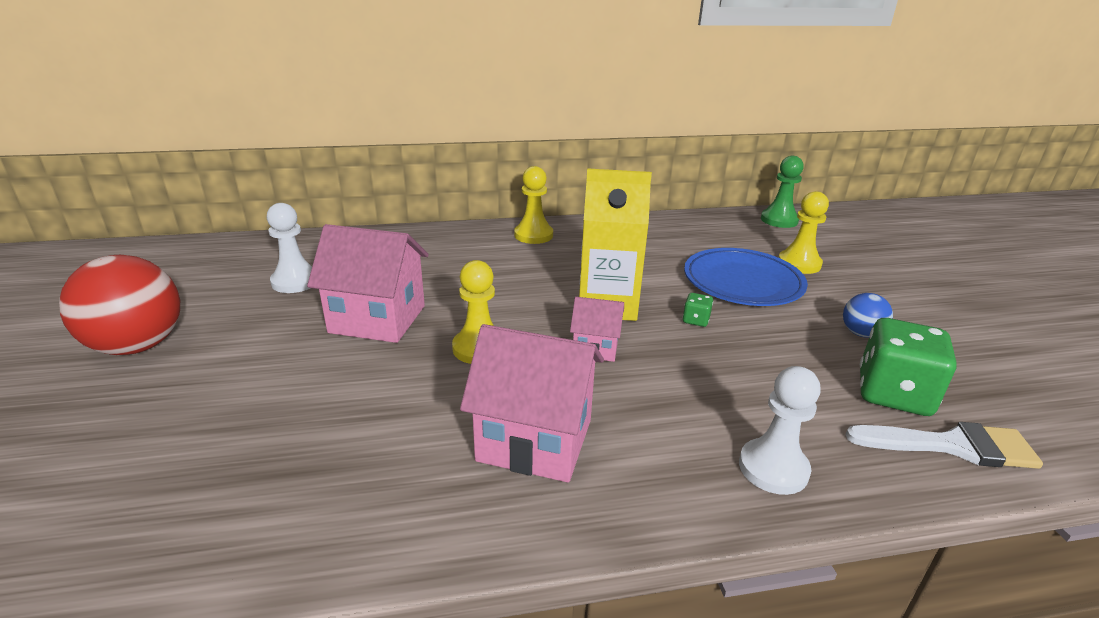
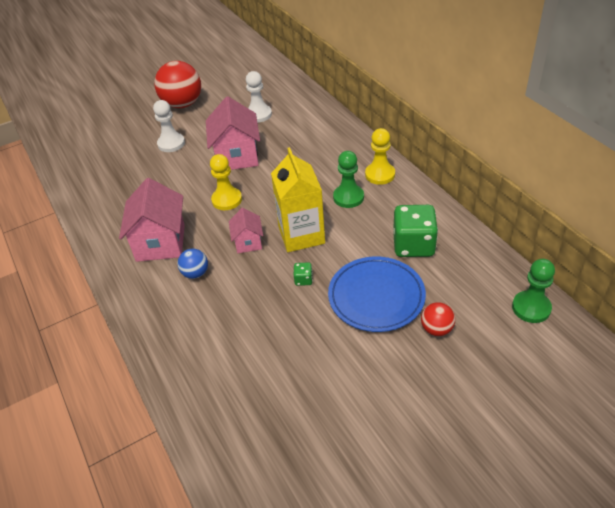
camera: 75 degrees right, 15 degrees up
white pawn [739,366,821,495] -> white pawn moved to [153,100,185,152]
yellow pawn [778,191,829,274] -> red ball [421,302,455,336]
blue ball [843,293,893,338] -> blue ball moved to [177,249,208,279]
white brush [845,422,1043,469] -> none
green dice [860,318,957,416] -> green dice moved to [393,205,438,257]
none -> green pawn [333,151,364,208]

